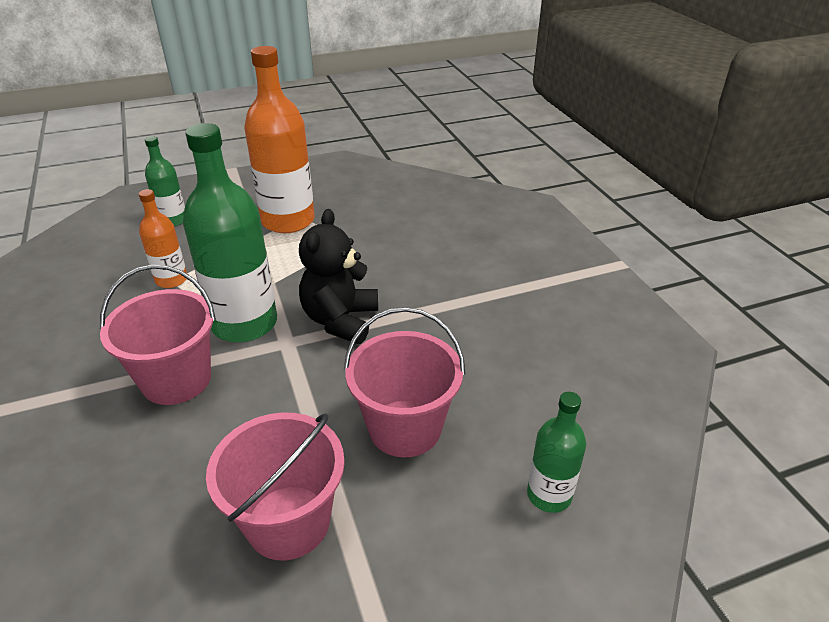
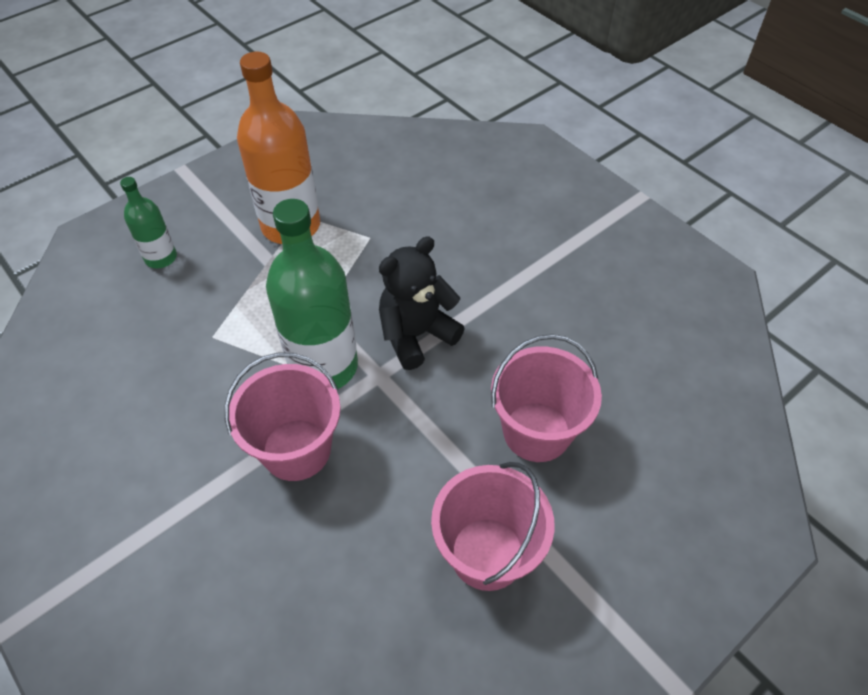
camera: 20 degrees left, 15 degrees up
orange bottle [139,189,187,288] -> none
black teddy bear [299,209,378,344] -> black teddy bear turned 60 degrees clockwise [379,236,465,370]
green bottle [527,392,586,513] -> none

